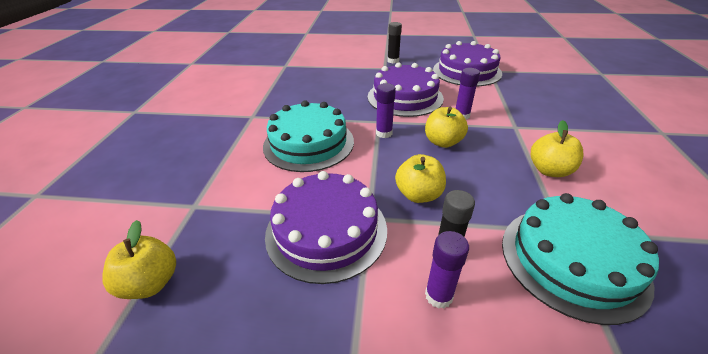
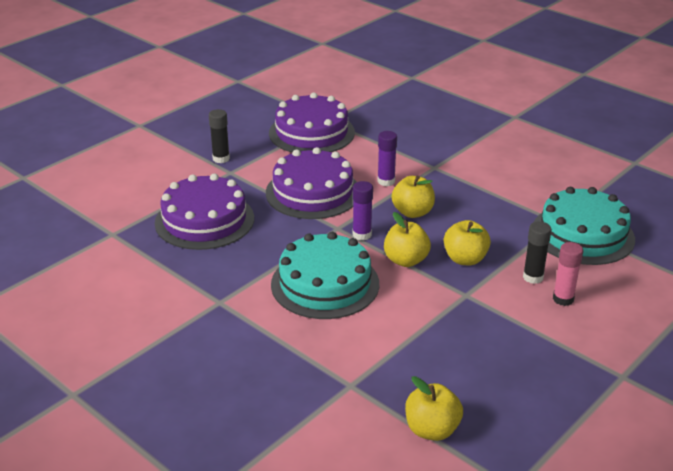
camera: 55 degrees left, 5 degrees down
purple cake [265,171,387,284] -> purple cake moved to [155,174,254,250]
purple glue stick [425,231,469,309] -> pink glue stick [553,242,583,306]
yellow apple [531,120,583,177] -> yellow apple moved to [384,212,431,267]

